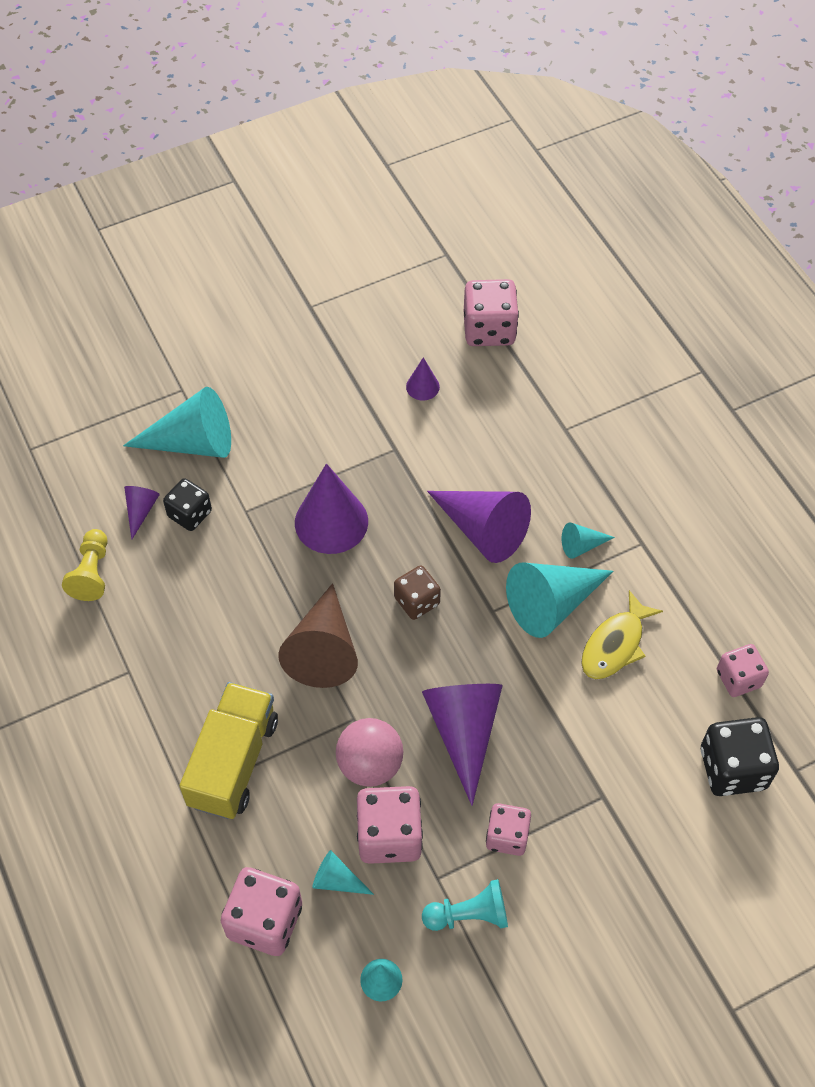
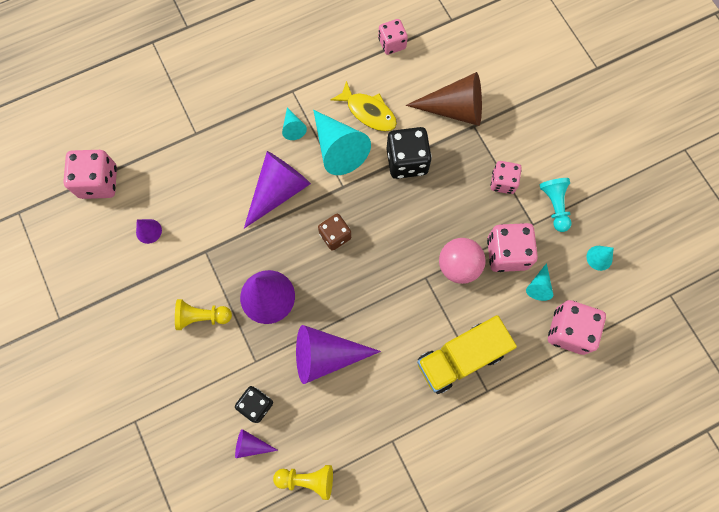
camera: 90 degrees left, 15 degrees up
turquoise cone [123,387,231,458] -> none
yellow truck [179,682,278,819] -> yellow truck turned 45 degrees counterclockwise [417,315,517,394]
brown cone [278,583,358,688] -> brown cone moved to [405,72,482,126]
purple cone [422,684,503,806] -> purple cone moved to [296,325,381,384]
black dice [701,717,779,796] -> black dice moved to [387,127,432,179]
none -> yellow pawn [175,299,232,330]

